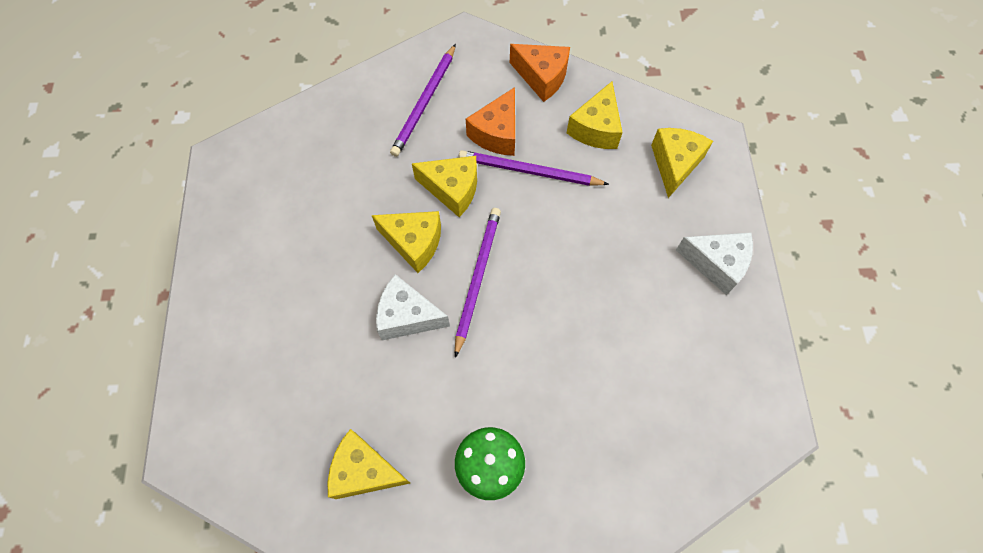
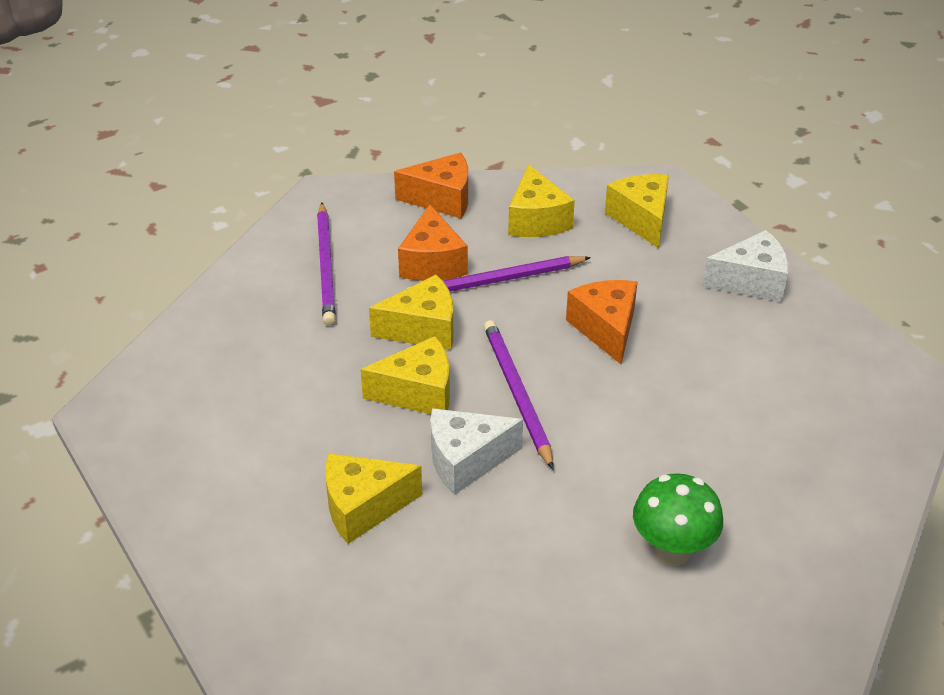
camera: 30 degrees left, 25 degrees down
yellow cheese [328,429,410,499] -> yellow cheese moved to [325,453,422,544]
none -> orange cheese [566,280,637,364]

